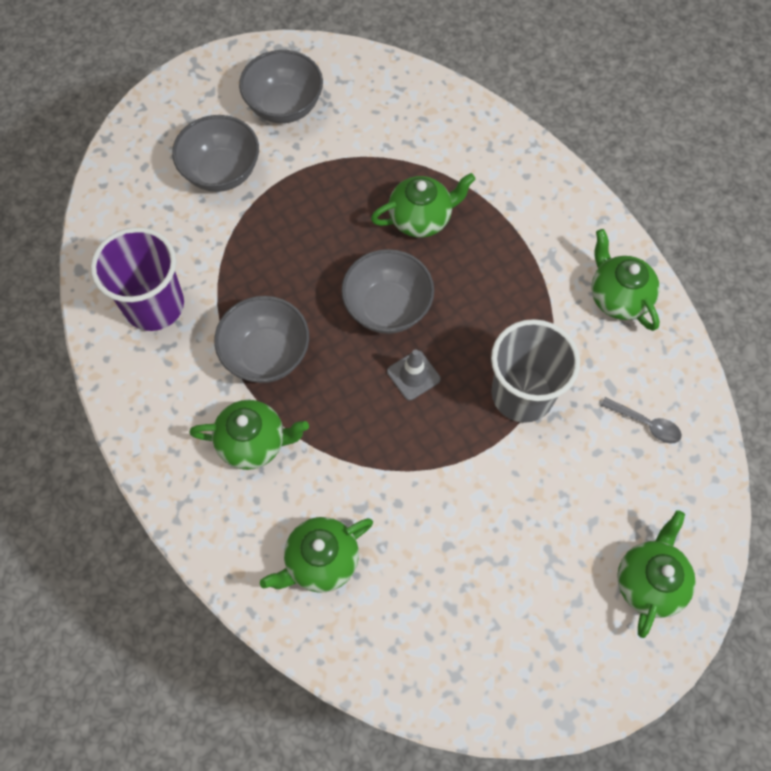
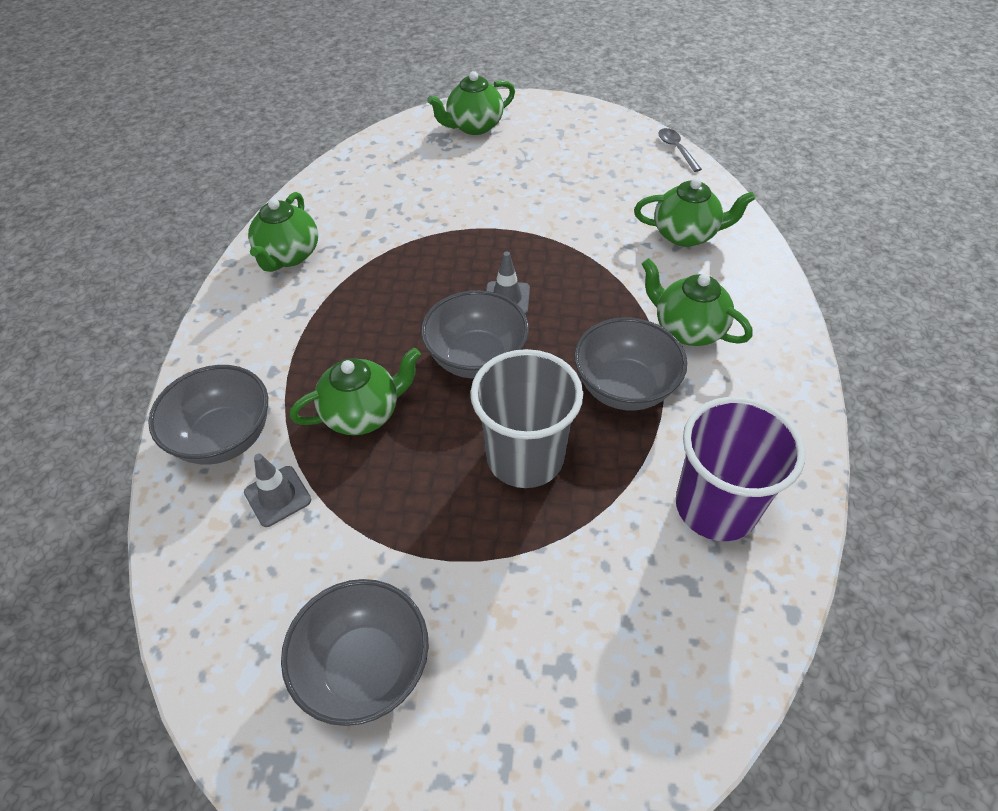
camera: 140 degrees left, 15 degrees down
grey bowl [172,115,259,192] -> grey bowl moved to [148,365,268,465]
green teapot [371,173,476,238] -> green teapot turned 135 degrees clockwise [290,348,421,435]
grey cup [491,319,580,423] -> grey cup moved to [470,349,583,488]
grey spoon [601,397,682,444] -> grey spoon moved to [658,128,702,172]
none -> grey traffic cone [244,454,311,527]

